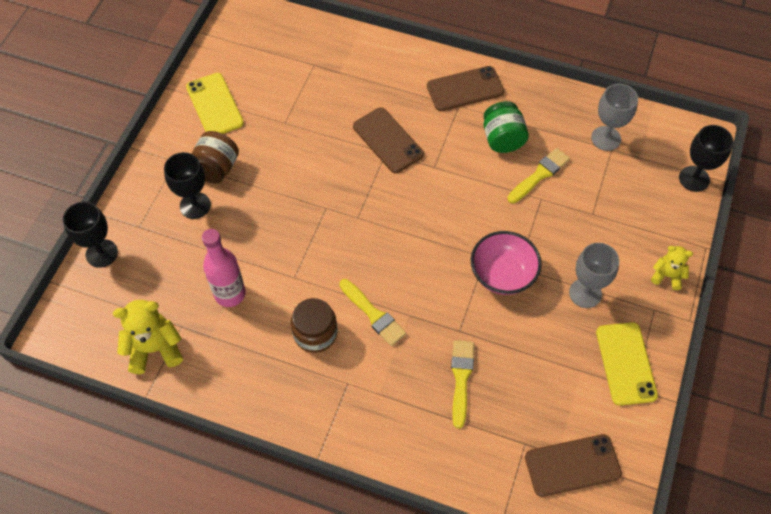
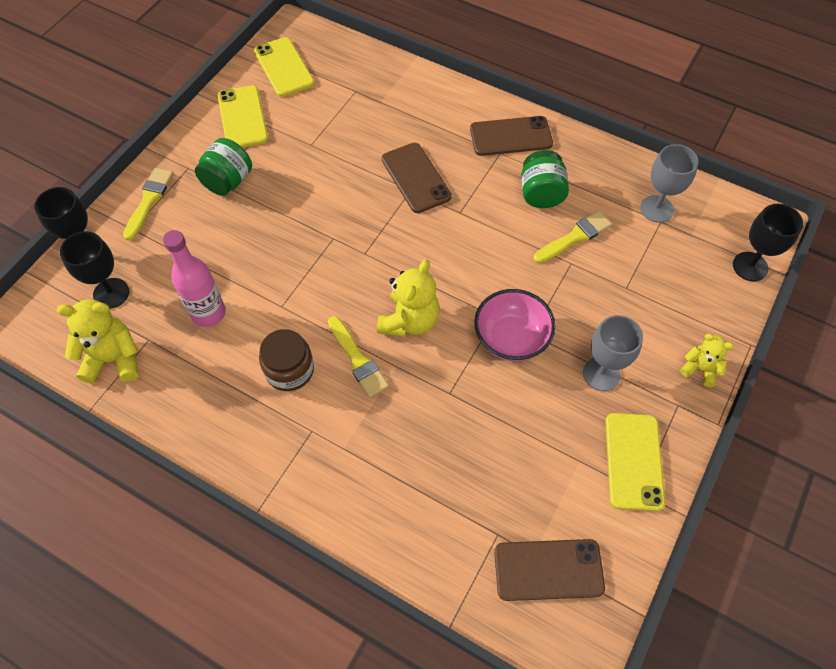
camera: 10 degrees right, 0 degrees up
black goblet [164,152,211,219] -> black goblet moved to [60,231,129,309]
brown jar [192,131,239,184] -> green jar [195,138,252,196]
yellow brush [451,340,474,428] -> yellow brush moved to [123,168,174,240]
none -> yellow phone [254,37,314,97]
none -> yellow teddy bear [377,259,440,337]

